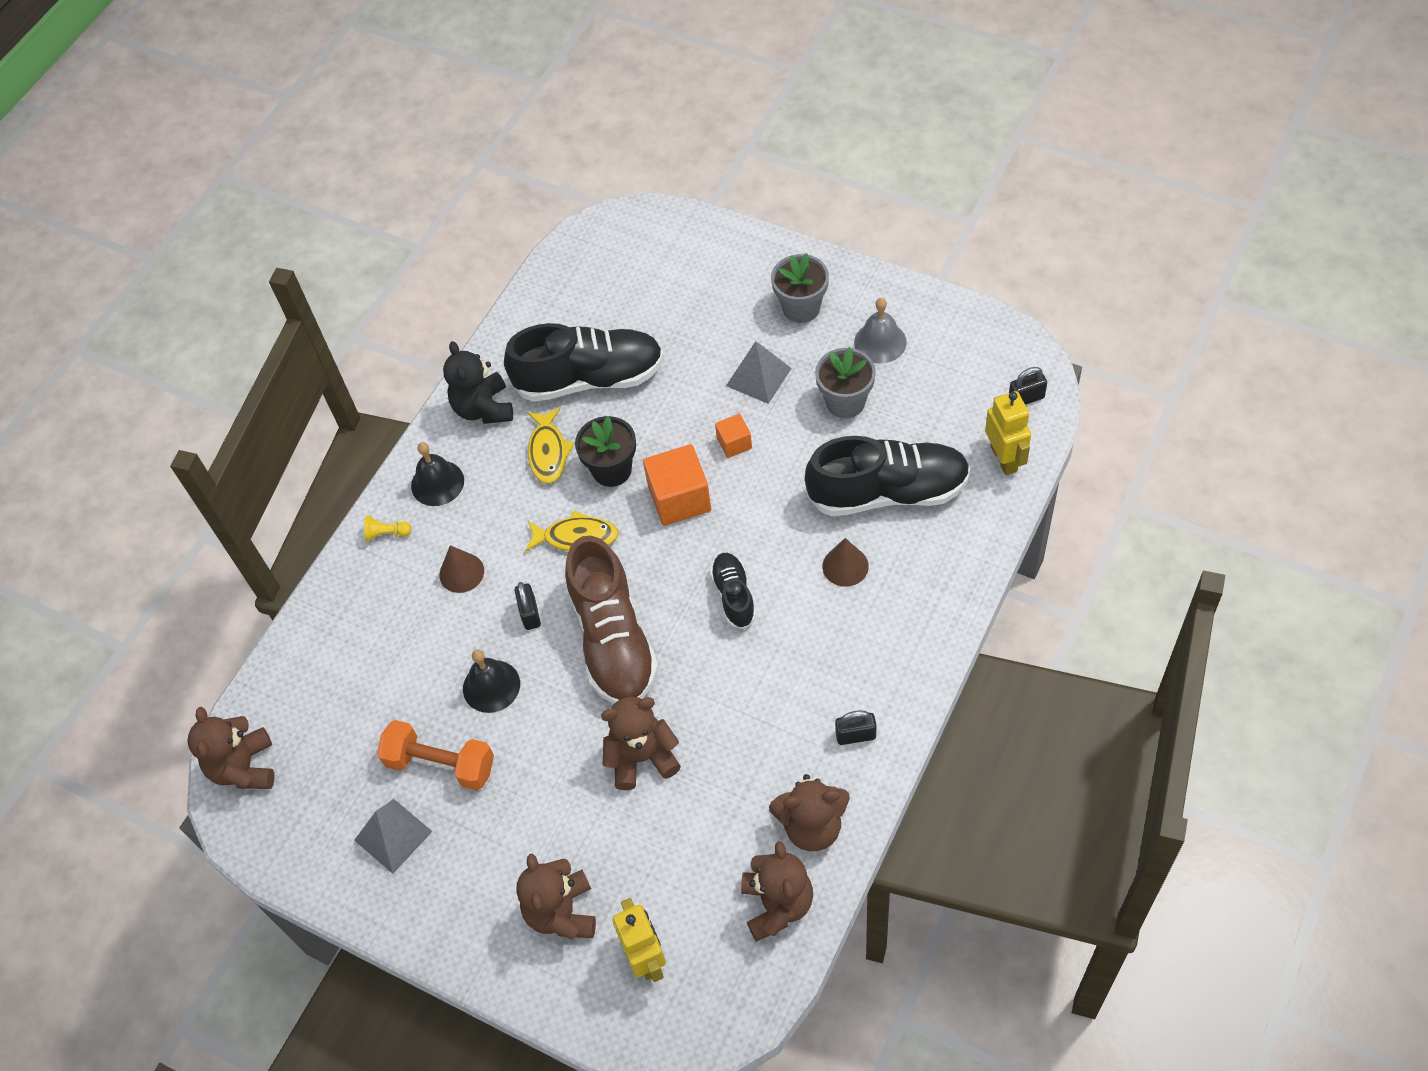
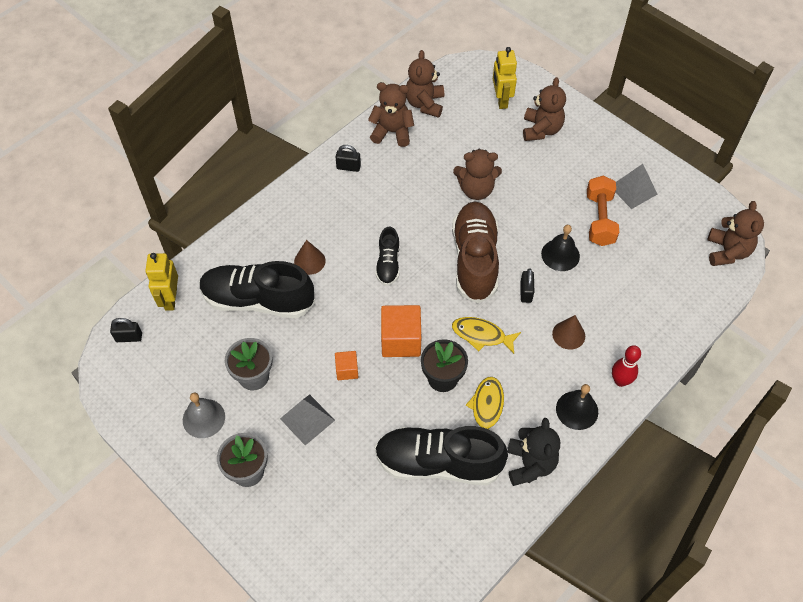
camera: 170 degrees left, 0 degrees up
yellow pawn [364,515,412,541] -> red bowling pin [612,345,641,387]
orange dumbbell [377,720,494,790] -> orange dumbbell turned 60 degrees clockwise [587,176,619,246]

